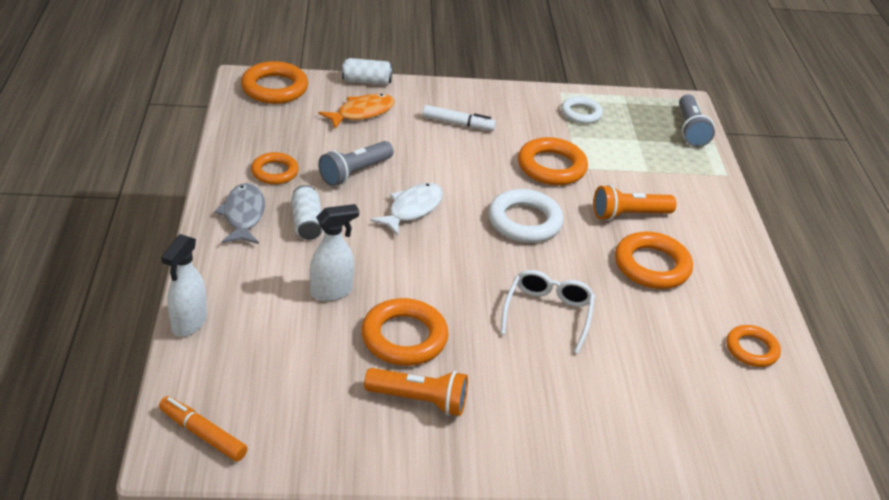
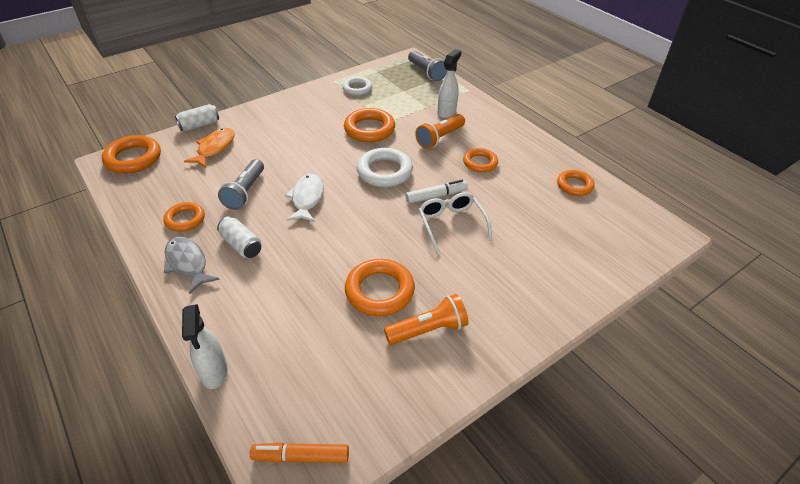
camera: 30 degrees left, 5 degrees up
white spray bottle [309,204,359,301] -> white spray bottle moved to [438,49,462,118]
white marker [422,105,496,131] -> white marker moved to [406,180,468,204]
orange ring [615,231,693,289] -> orange ring [463,148,498,173], size x0.64

